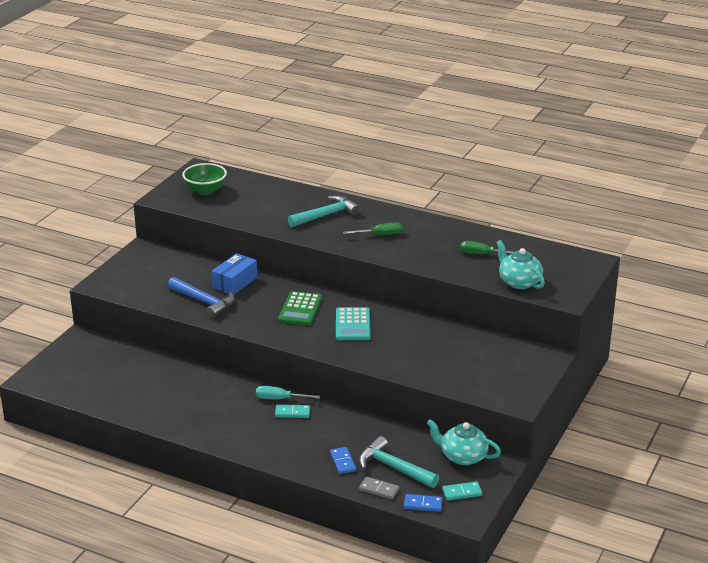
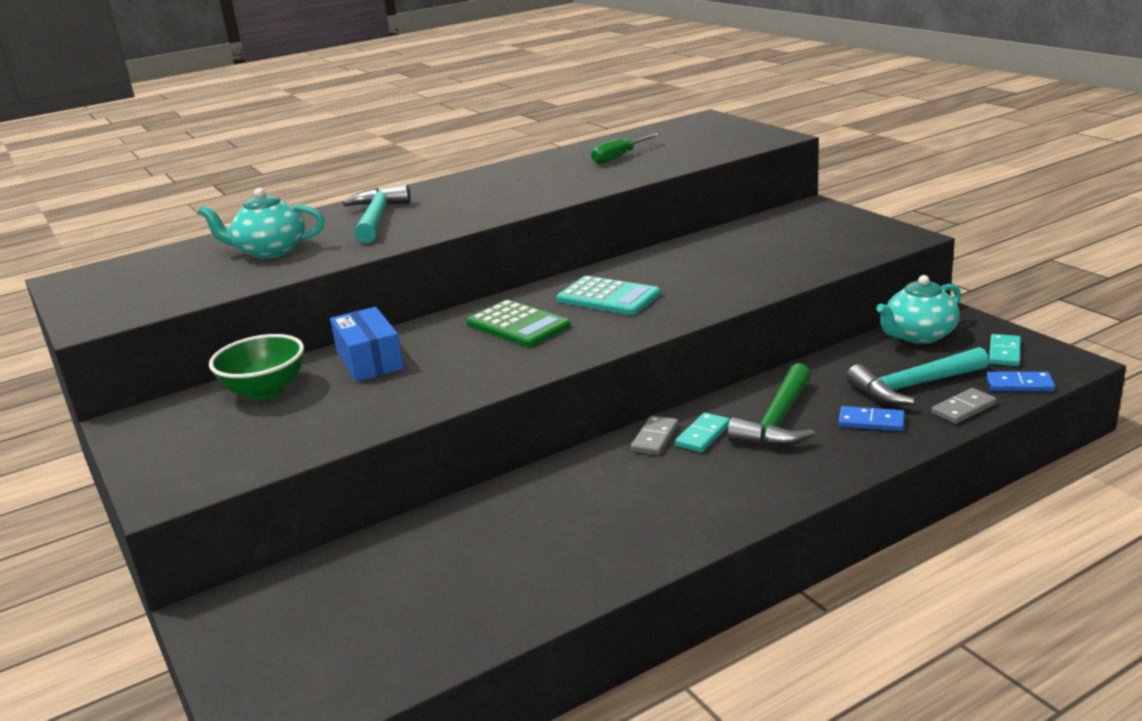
camera: 55 degrees left, 5 degrees down
blue hammer [168,277,235,318] -> none
green bowl [182,163,227,195] -> green bowl moved to [209,334,304,400]
turquoise screwdriver [256,386,320,400] -> grey domino [630,416,679,455]
green screwdriver [343,222,403,235] -> none
blue domino [404,494,443,512] -> blue domino turned 60 degrees clockwise [986,372,1055,391]
turquoise teapot [496,240,545,289] -> turquoise teapot moved to [198,188,324,259]
none -> green hammer [727,363,814,447]

